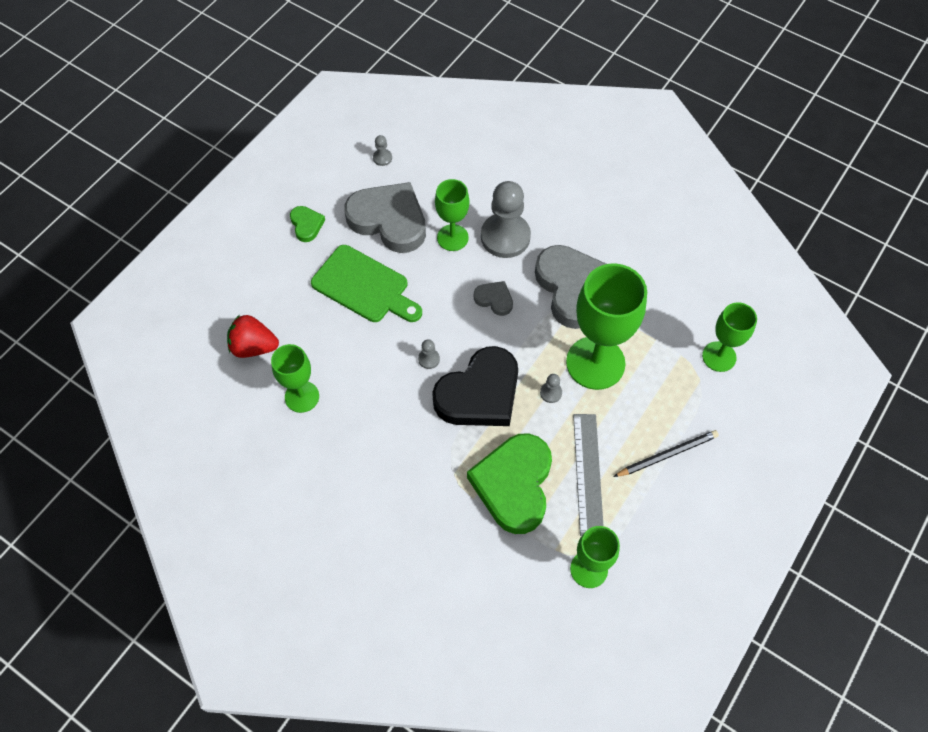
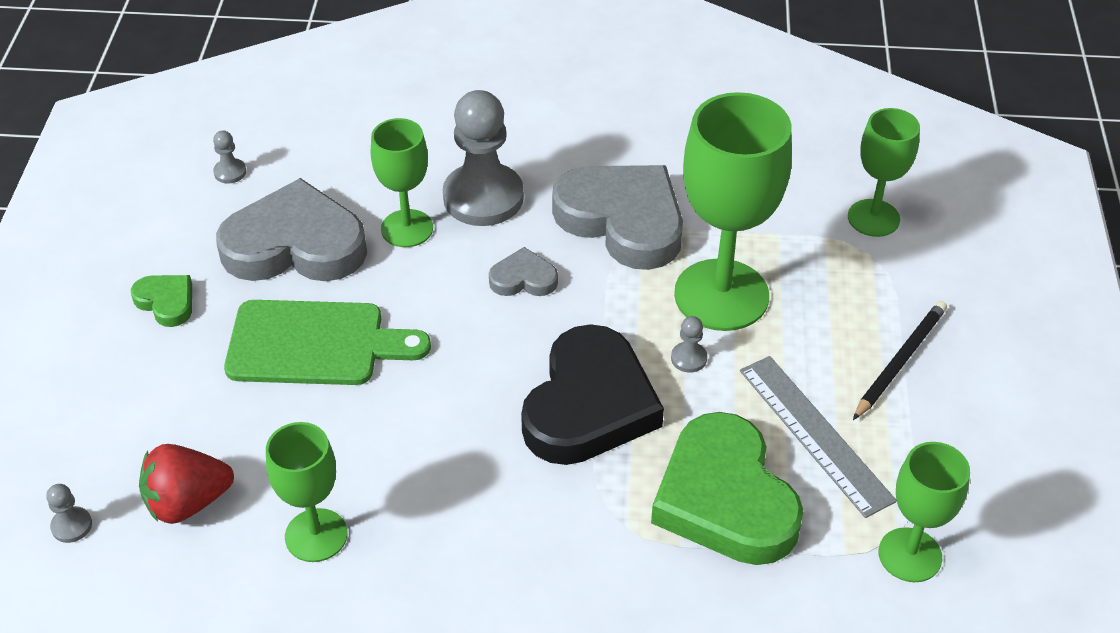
camera: 30 degrees left, 15 degrees down
grey pawn [418,339,440,369] -> grey pawn moved to [46,484,92,543]

